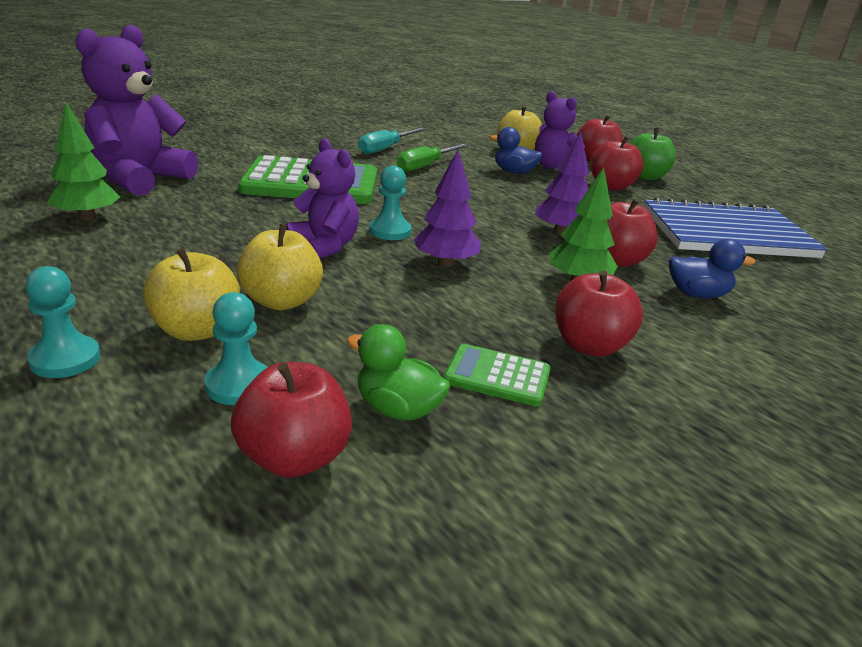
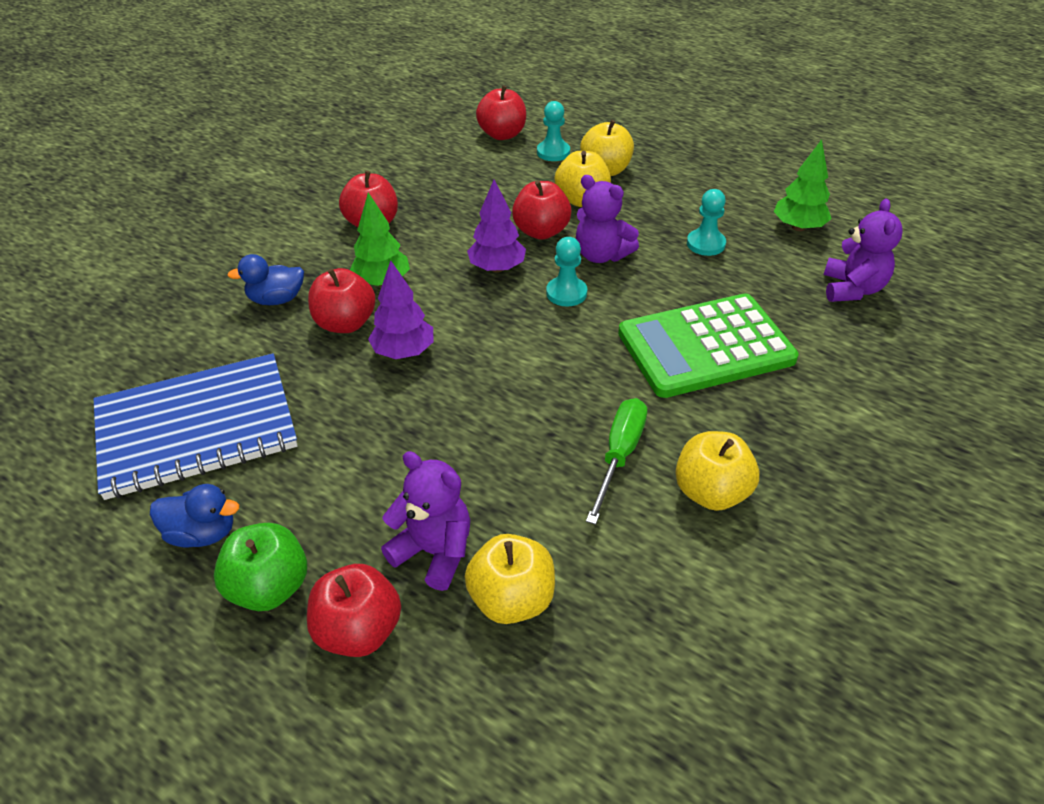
camera: 165 degrees right, 15 degrees up
turquoise pawn [25,266,100,378] -> turquoise pawn moved to [687,189,726,256]
purple teddy bear [75,25,198,196] -> purple teddy bear [823,199,903,302], size x0.63
green duck [347,324,450,421] -> none
turquoise screwdriver [359,128,426,154] -> yellow apple [675,431,760,511]
green calculator [444,344,551,407] -> none
blue duck [490,127,542,174] -> blue duck moved to [150,484,239,548]
red apple [590,136,643,191] -> red apple moved to [512,180,572,240]

